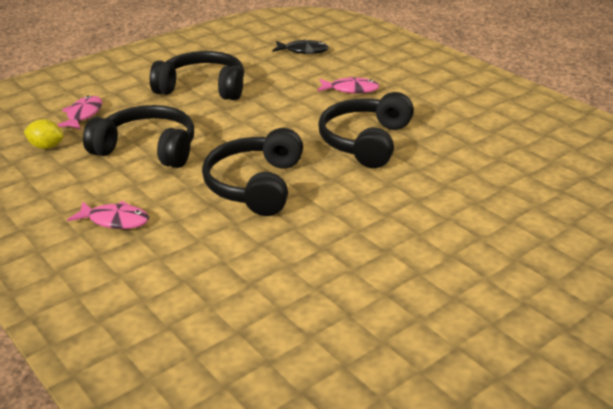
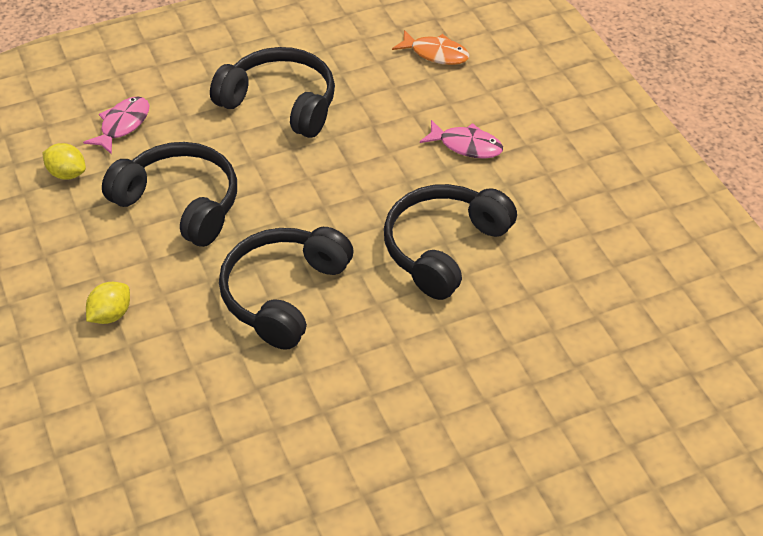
camera: 15 degrees right, 15 degrees up
pink fish [67,201,149,229] -> yellow lemon [86,282,130,324]
black fish [272,40,329,54] -> orange fish [392,30,469,65]

